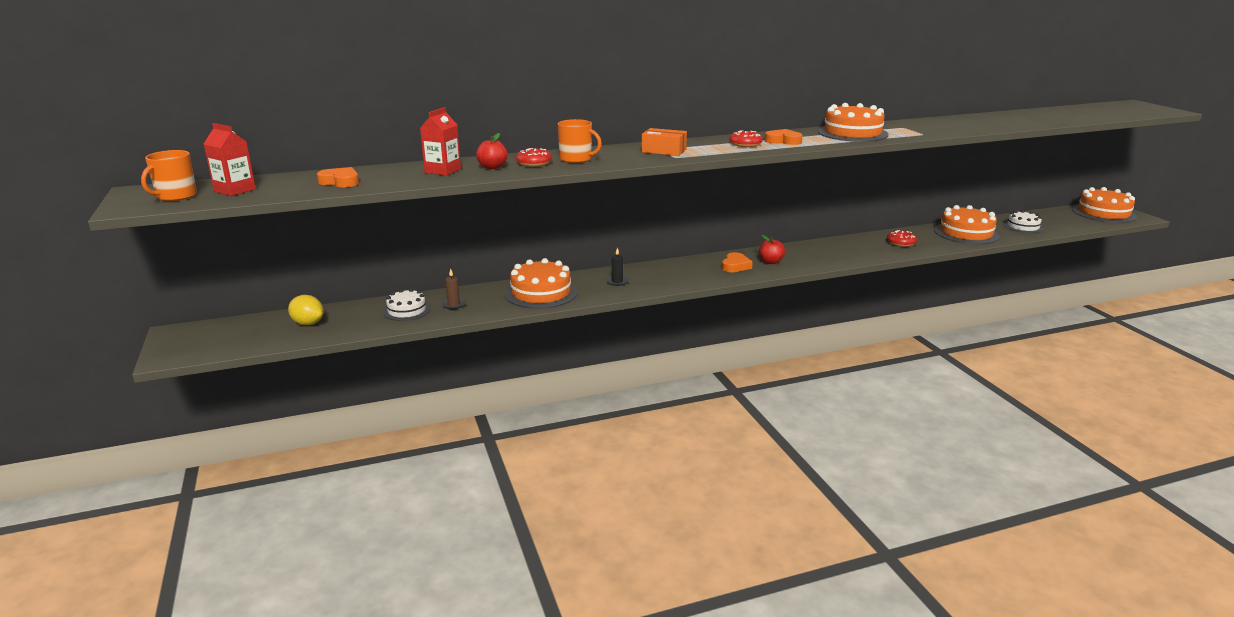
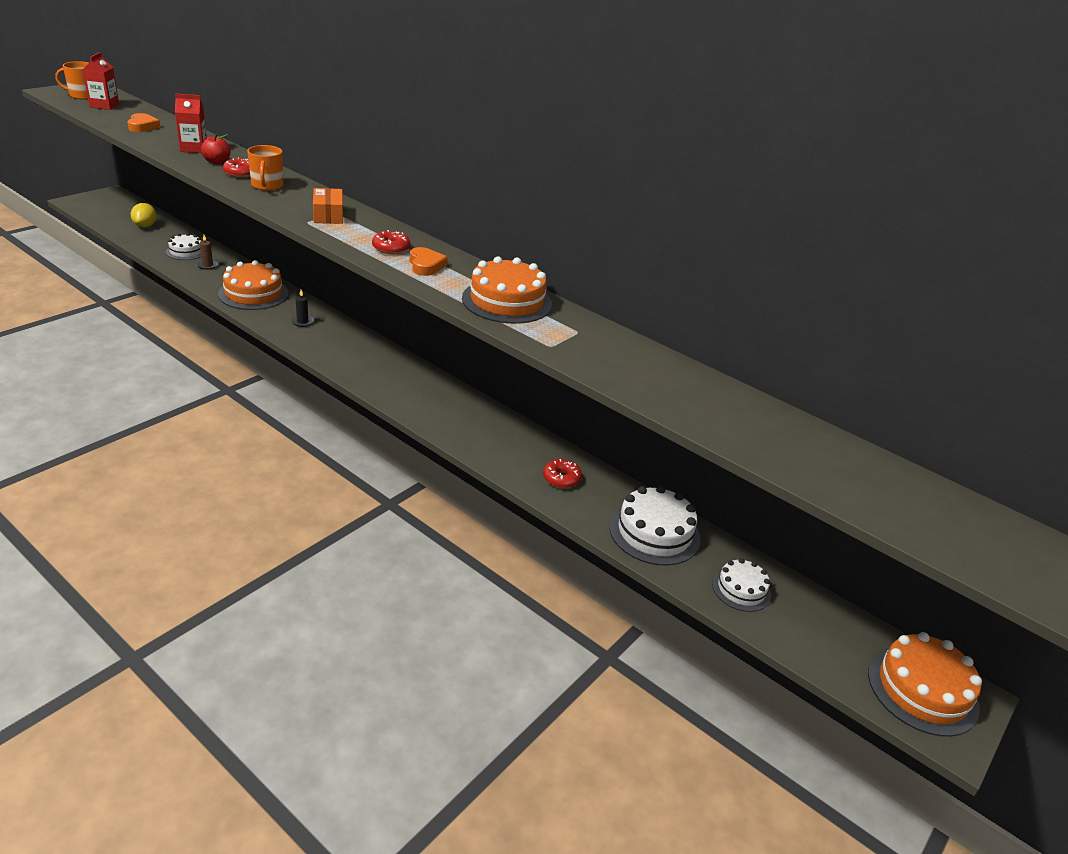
camera: 55 degrees right, 10 degrees up
orange heart [722,252,753,272] -> none
red apple [759,235,785,264] -> none
orange cake [934,205,1000,244] -> white cake [609,486,701,565]

